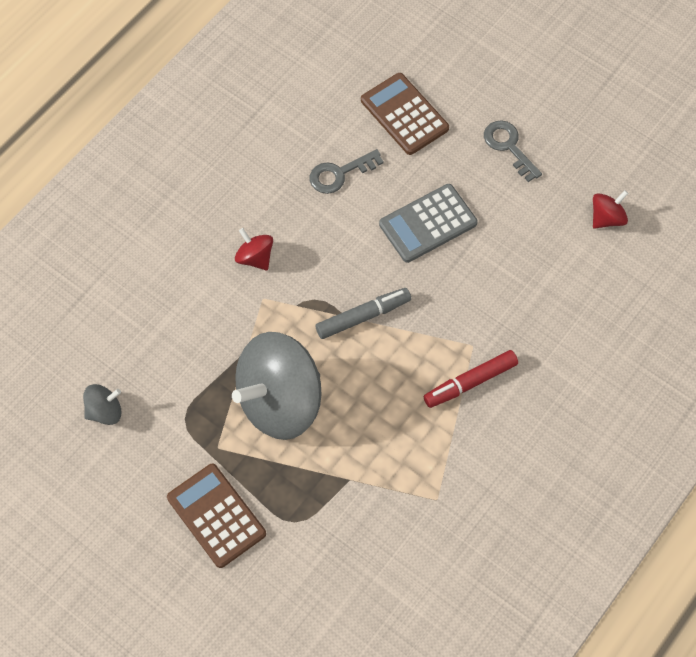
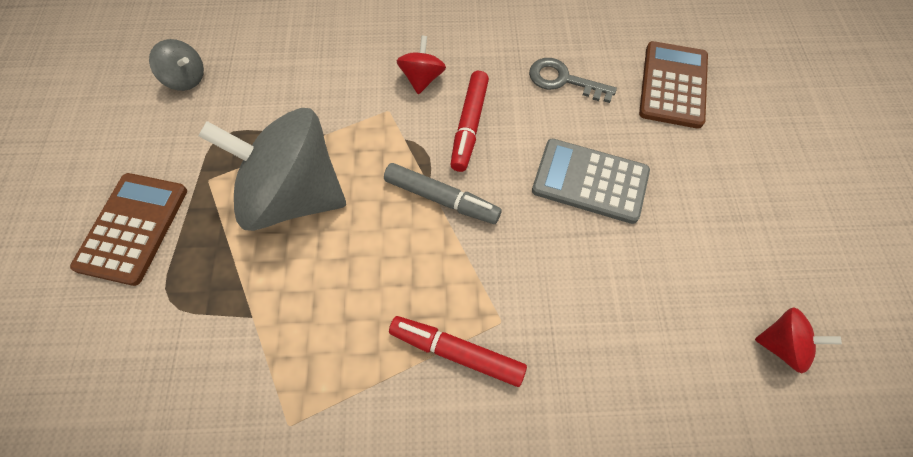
camera: 50 degrees right, 0 degrees up
grey key [484,120,542,182] -> none
none -> red marker [450,71,489,172]

